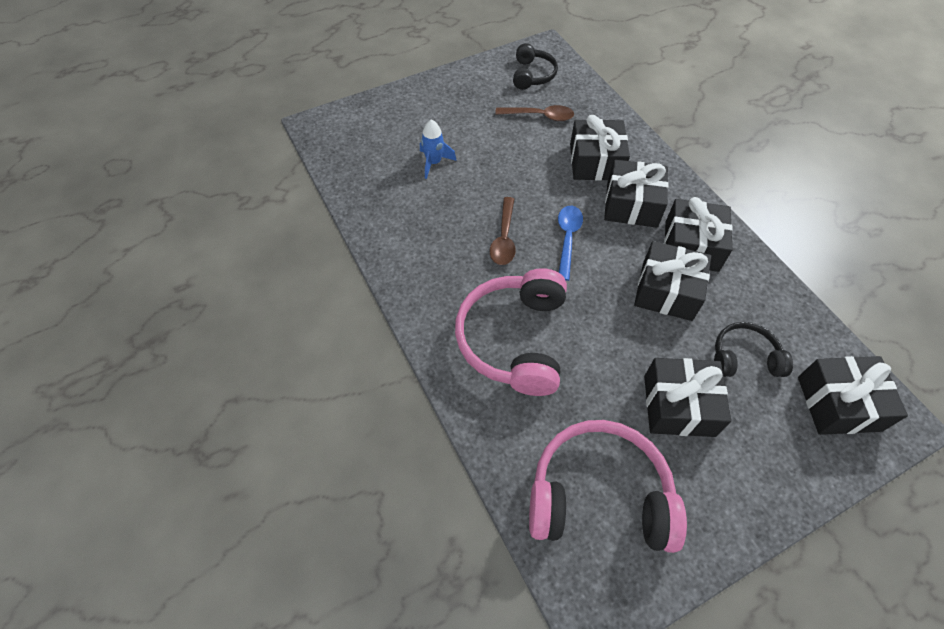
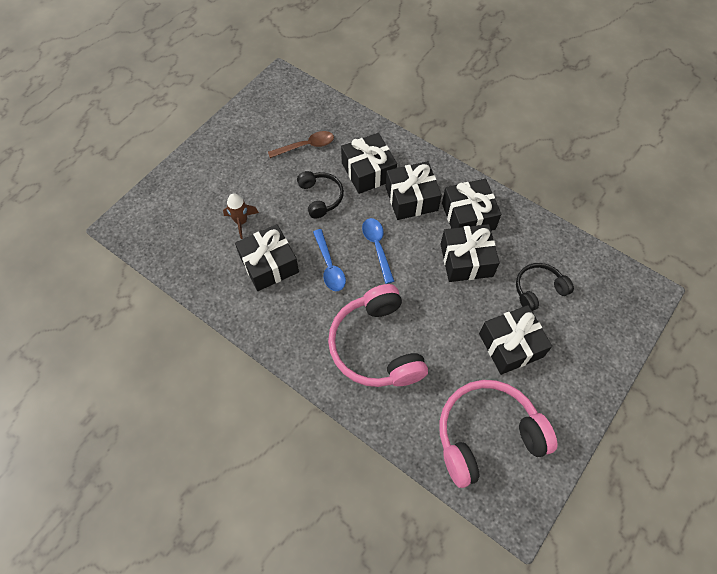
camera: 25 degrees left, 5 degrees up
blue rocket [420,120,457,179] -> brown rocket [223,193,259,239]
brown spoon [490,197,516,265] -> blue spoon [313,229,346,291]
black headphones [513,43,558,90] -> black headphones moved to [297,171,344,219]
black gift [798,356,908,435] -> black gift moved to [235,224,299,291]

